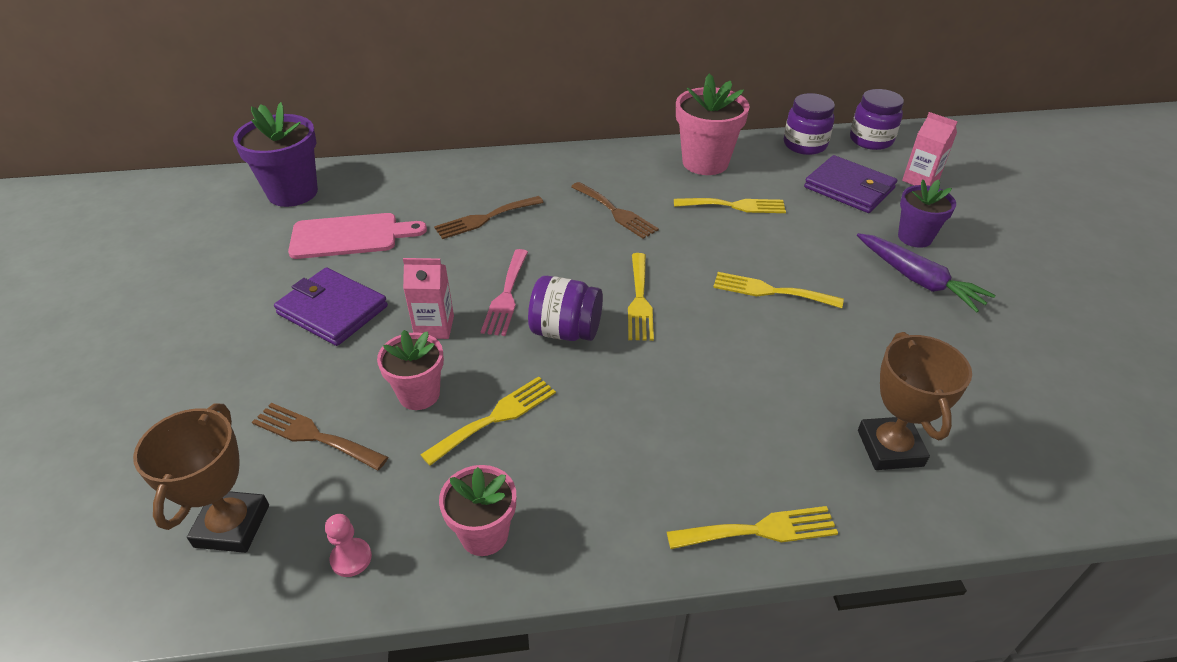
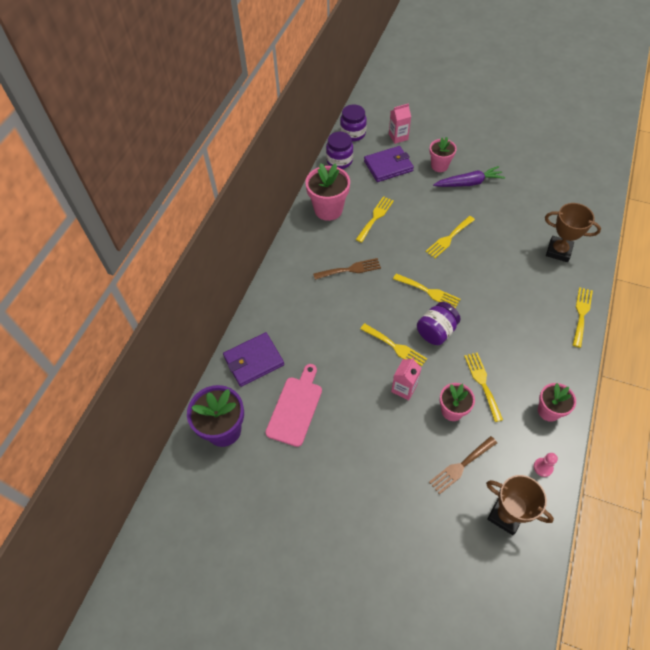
camera: 60 degrees left, 15 degrees up
purple wallet [274,267,388,346] -> purple wallet moved to [223,332,284,387]
brown fork [434,196,544,239] -> none
pink fork [481,249,528,336] -> yellow fork [360,323,427,366]
purple flower pot [898,179,956,248] -> pink flower pot [429,137,457,172]

